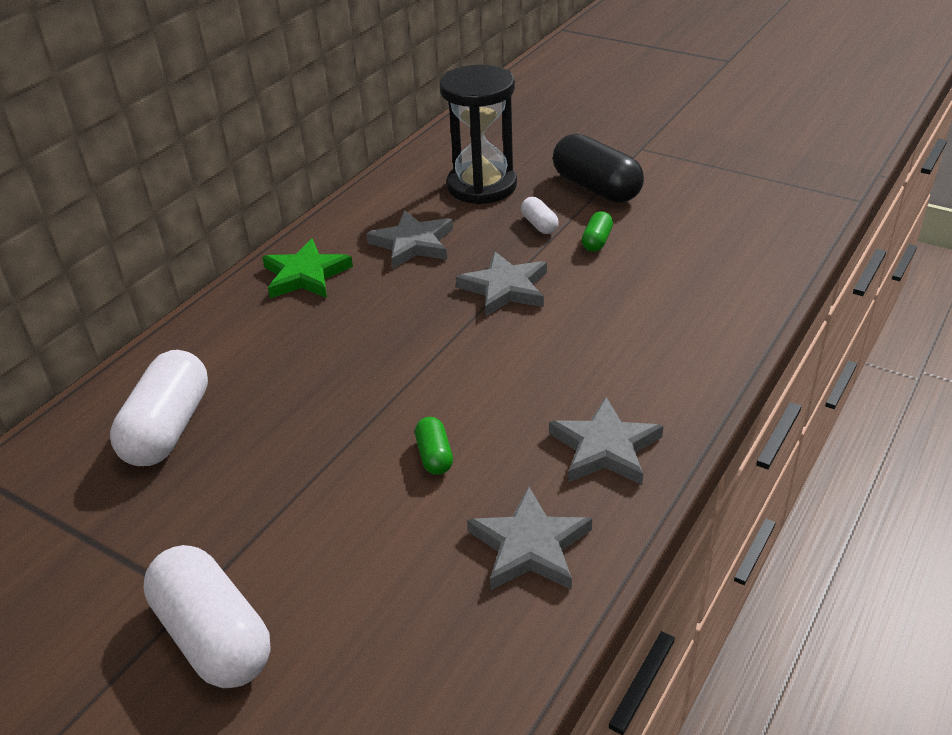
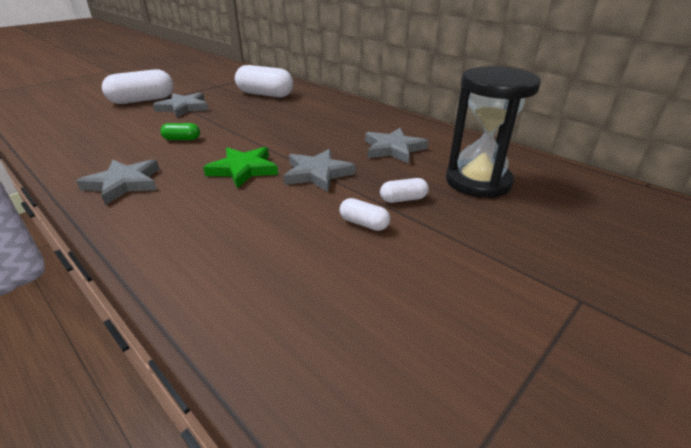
camera: 100 degrees right, 5 degrees down
green star [262,239,353,298] -> green star moved to [203,147,278,188]
grey star [467,486,592,590] -> grey star moved to [153,93,208,118]
black capsule [553,134,644,203] -> none
green capsule [582,211,613,252] -> white capsule [339,198,390,231]

